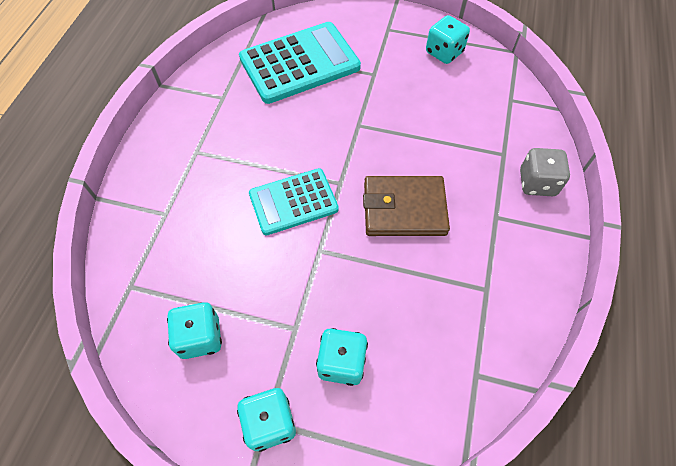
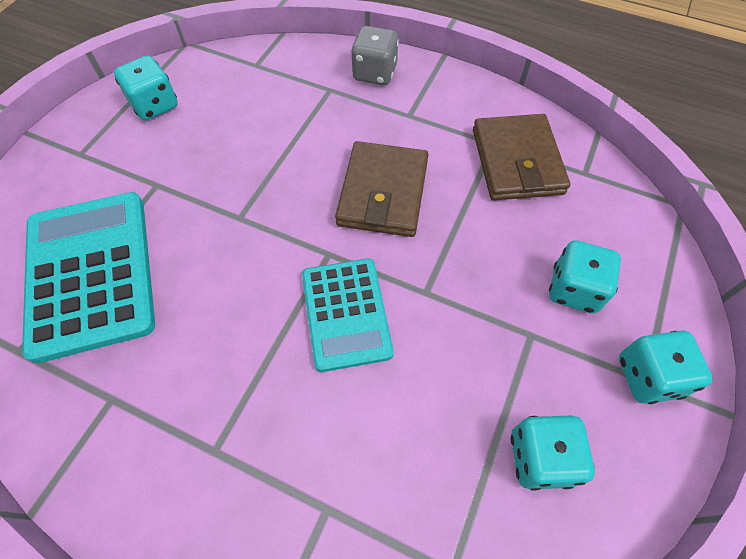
camera: 80 degrees left, 0 degrees up
none -> brown wallet [473,114,570,201]

